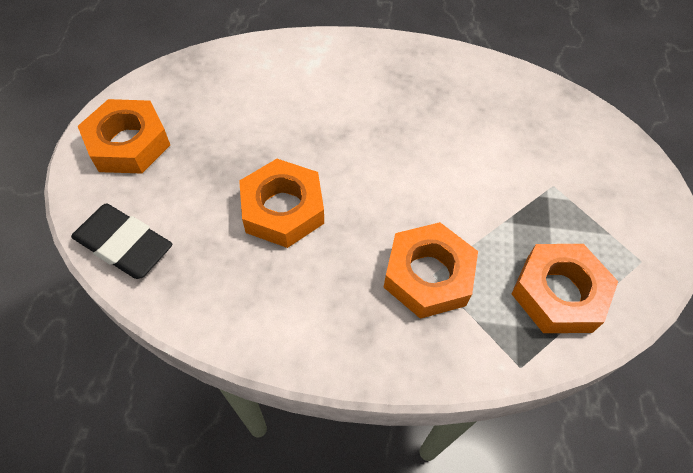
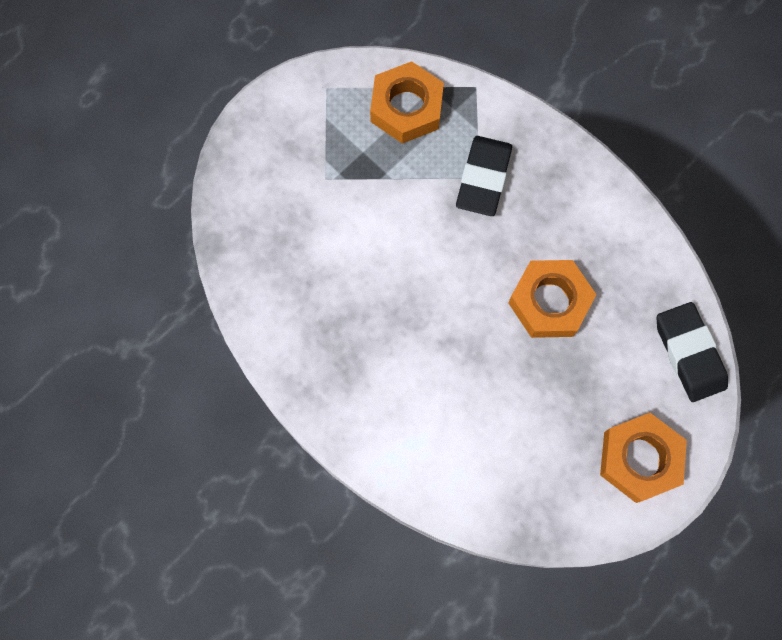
camera: 140 degrees left, 15 degrees up
orange nut [384,222,478,319] -> black eraser [456,136,512,216]

